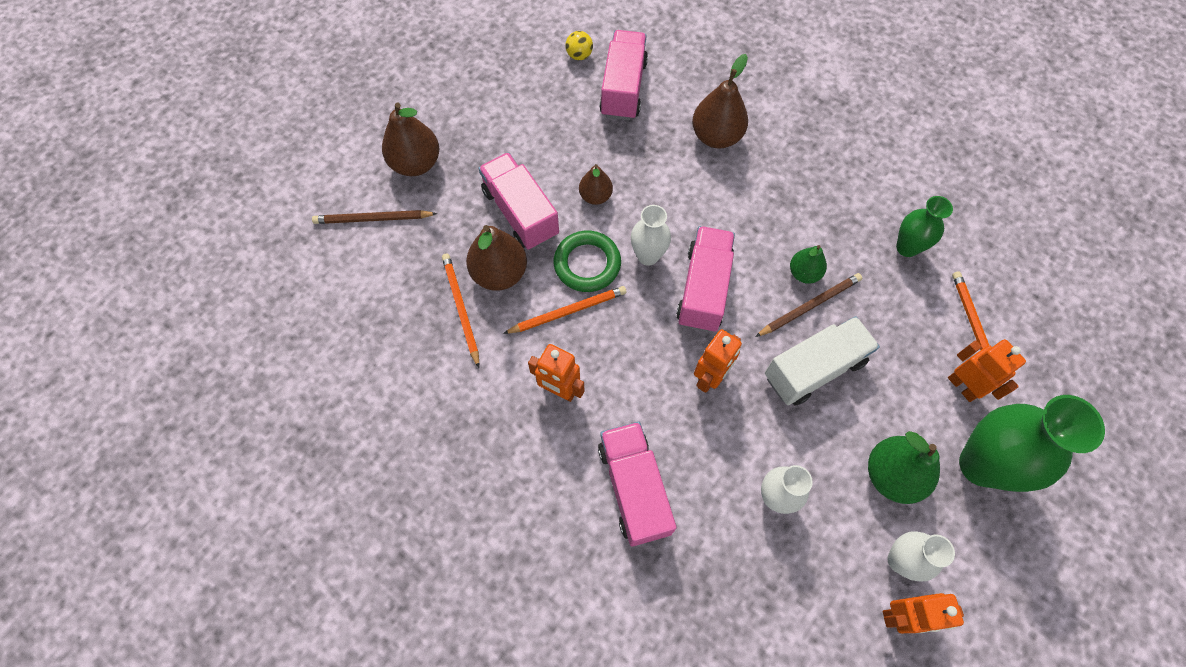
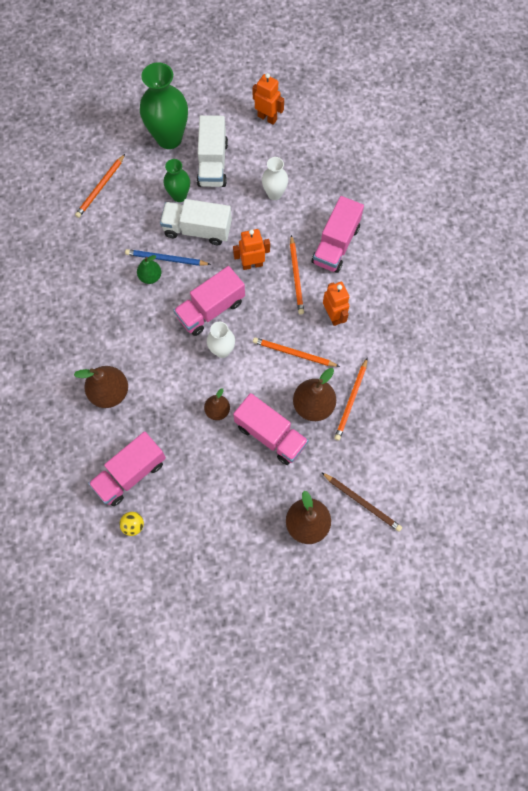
camera: 140 degrees left, 5 degrees up
pink truck [478,152,559,250] -> pink truck turned 60 degrees counterclockwise [233,393,309,465]
green ring [553,231,621,292] -> none
brown pencil [755,273,862,337] -> blue pencil [125,249,211,266]
green pear [868,431,940,504] -> white truck [197,115,228,187]
white vase [888,531,955,581] -> none
green vase [896,196,953,257] -> green vase moved to [163,159,190,202]
orange robot [948,339,1026,402] -> none
none -> orange pencil [290,235,304,315]

